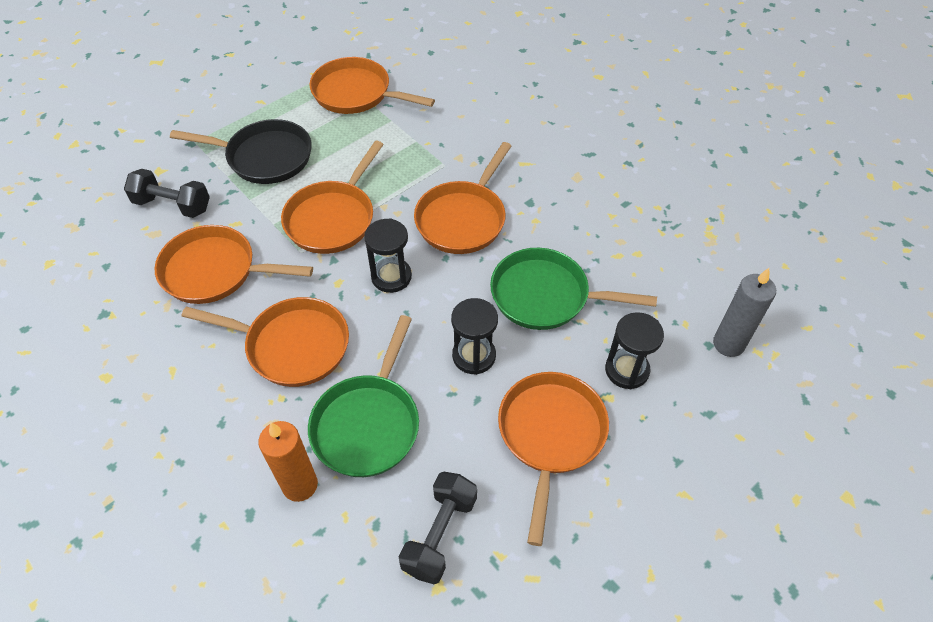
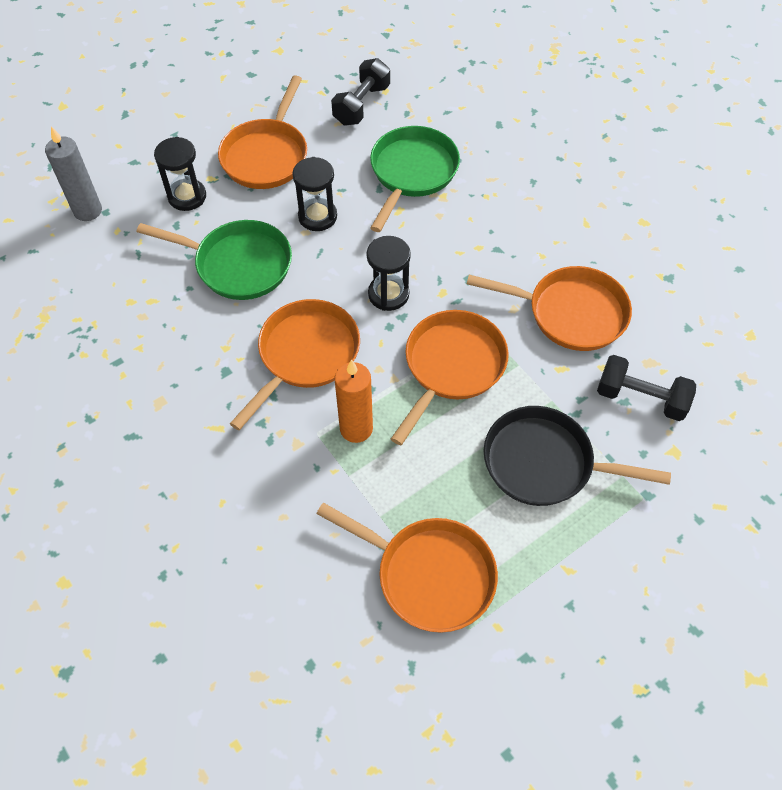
camera: 175 degrees left, 5 degrees up
orange pan [182,297,349,387] -> none
orange candle [258,421,318,502] -> orange candle moved to [334,360,373,443]

